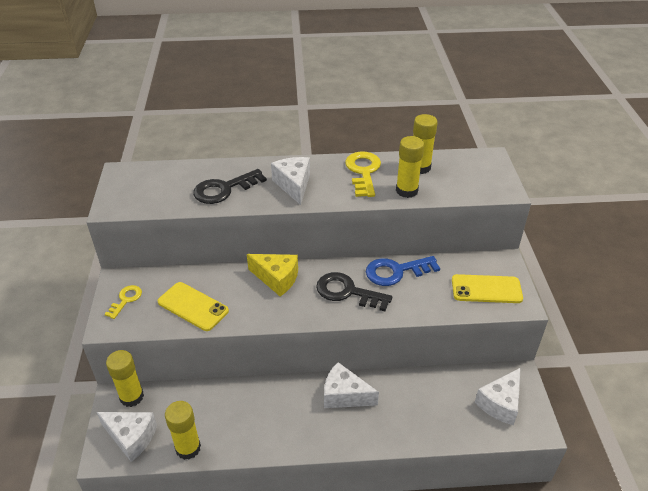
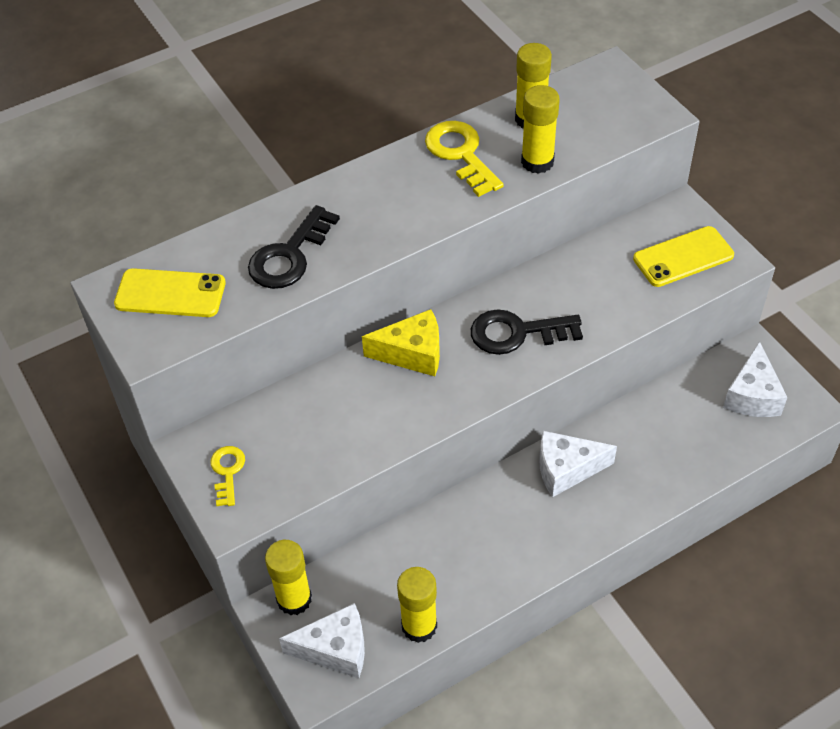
camera: 25 degrees left, 10 degrees up
yellow phone [158,282,229,331] -> yellow phone moved to [114,268,226,317]
white cheese [271,157,310,205] -> none
blue key [366,256,440,286] -> none

